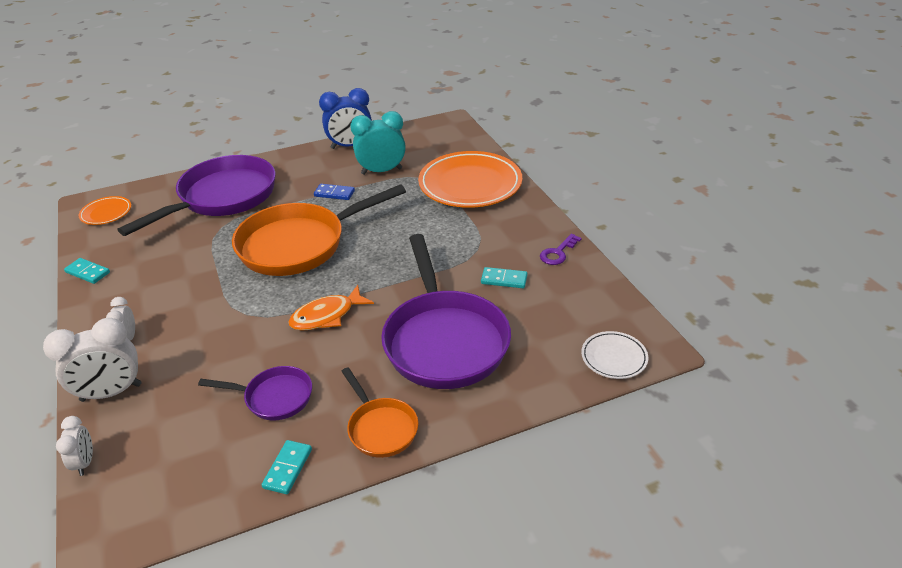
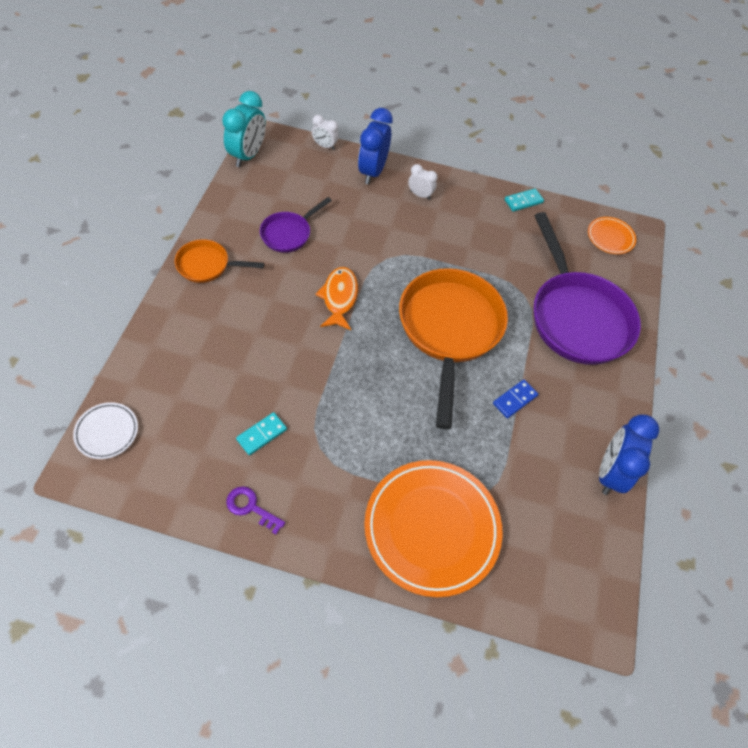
camera: 120 degrees right, 20 degrees up
white clock [43,318,142,402] -> blue clock [358,108,393,185]
turquoise domino [262,440,312,494] -> none
turquoise clock [350,111,406,175] -> turquoise clock moved to [222,91,266,167]
purple pan [381,234,511,389] -> none
purple key [540,234,582,265] -> purple key turned 45 degrees counterclockwise [226,486,285,535]

